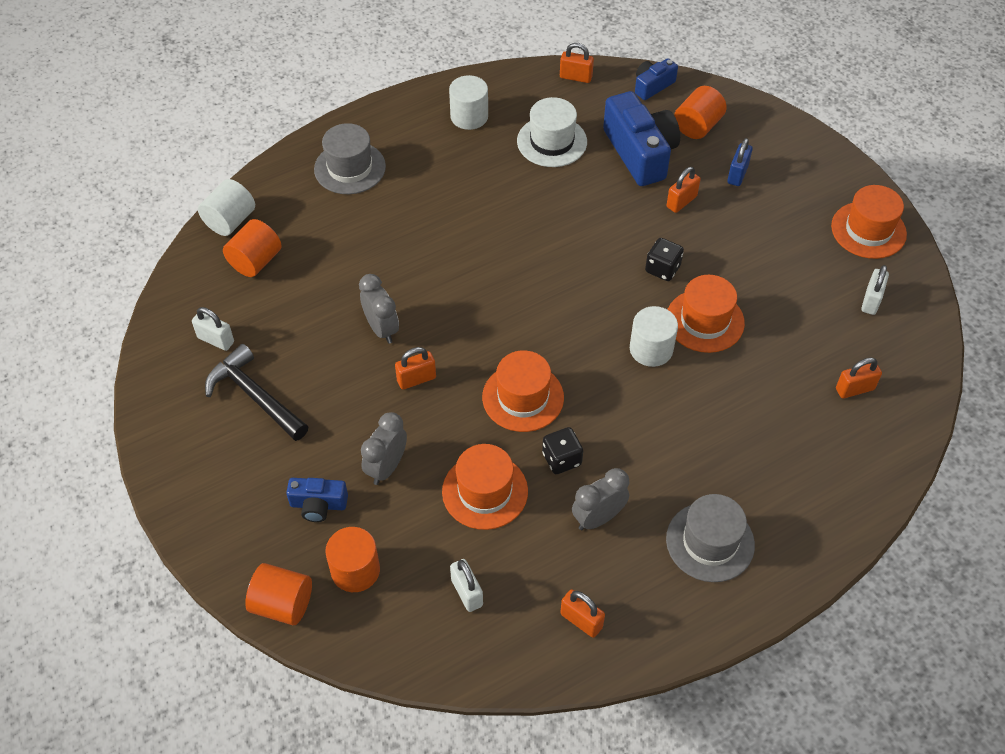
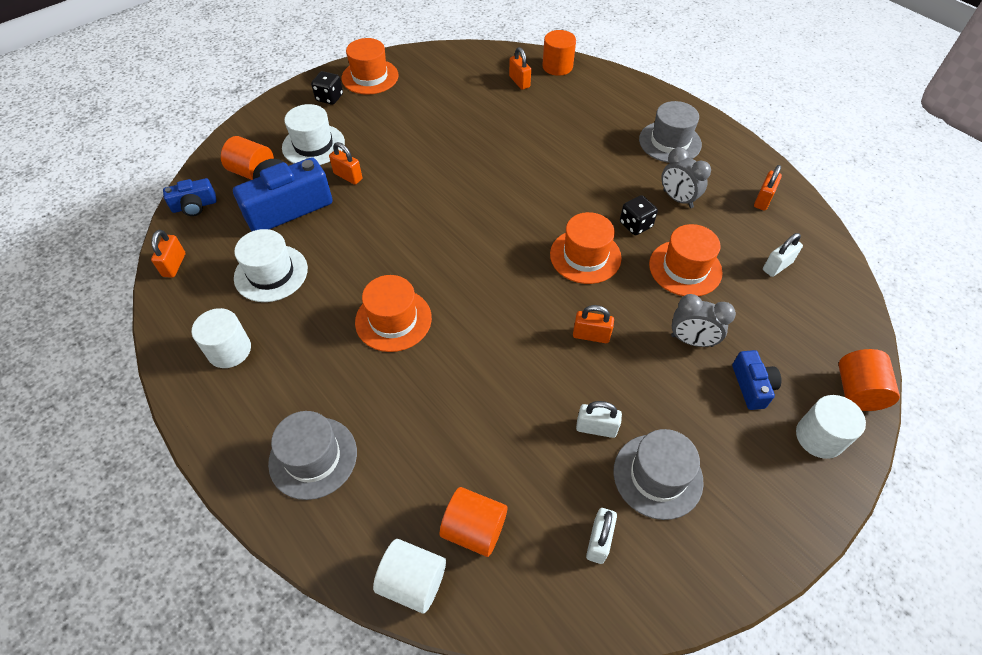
camera: 100 degrees left, 0 degrees up
black hammer [205,344,309,441] -> grey hat [613,429,704,520]
orange cylinder [325,527,380,592] -> orange cylinder moved to [542,30,576,76]
grey clock [359,274,399,344] -> none
orange padlock [395,347,436,390] -> orange padlock turned 45 degrees counterclockwise [573,305,614,343]
white cylinder [630,306,678,367] -> white cylinder moved to [796,395,866,459]
blue camera [635,58,678,100] -> blue camera turned 60 degrees counterclockwise [163,178,217,216]
black dice [645,238,684,281] -> black dice moved to [311,71,343,105]
orange hat [667,275,745,353] -> orange hat moved to [355,275,432,352]
blue padlock [727,138,753,186] -> white hat [282,104,345,165]
white padlock [861,265,889,315] -> white padlock moved to [576,401,622,438]

